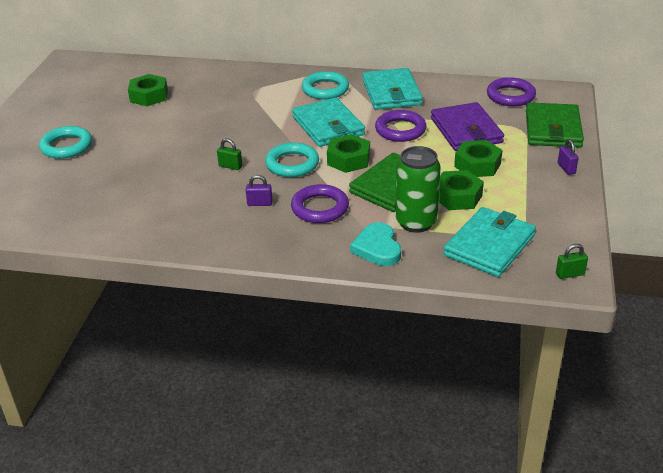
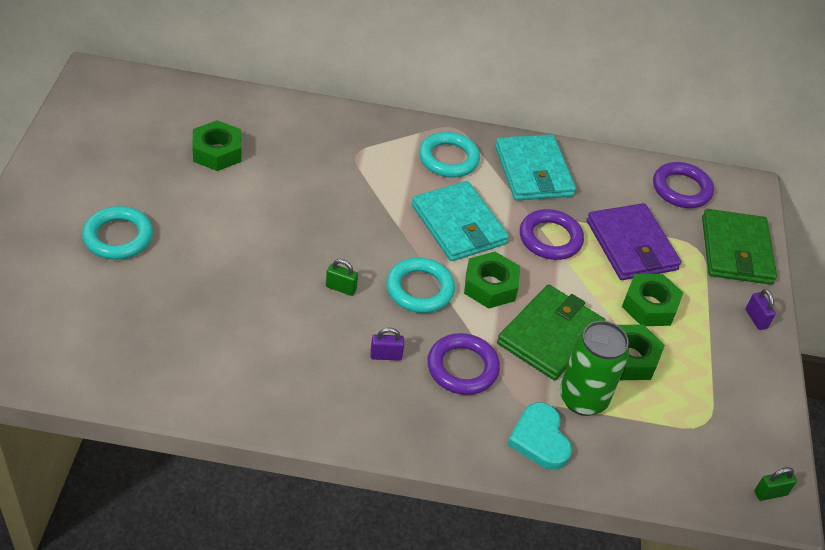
camera: 10 degrees left, 10 degrees up
turquoise wallet [443,207,536,277] -> none

